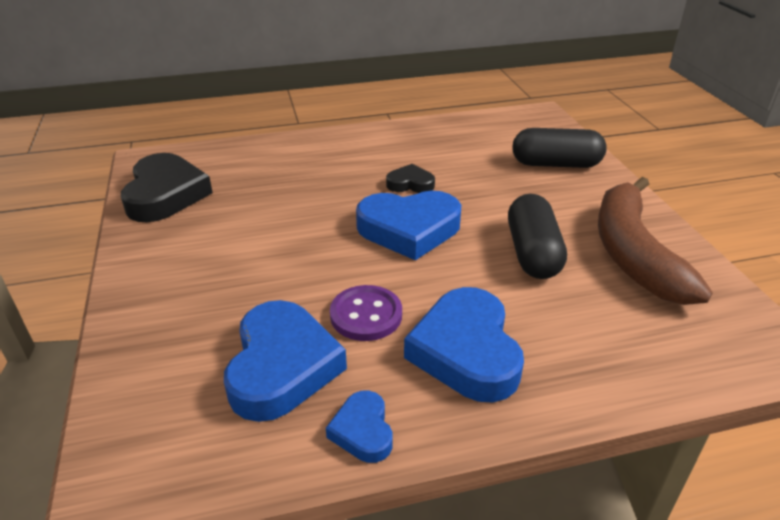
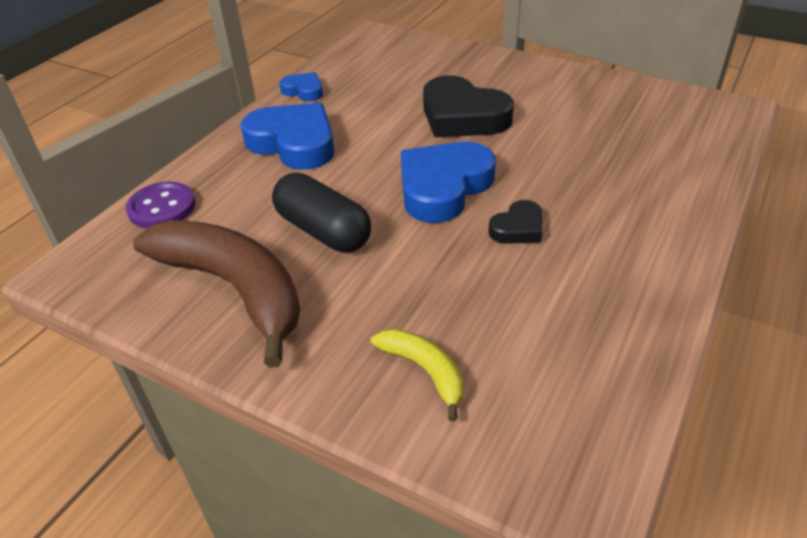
camera: 135 degrees right, 5 degrees up
black heart [121,153,213,222] -> black heart moved to [423,76,514,137]
blue heart [224,300,347,422] -> none
purple button [330,285,402,341] -> purple button moved to [126,182,196,229]
black capsule [512,128,607,168] -> yellow banana [371,329,464,421]

